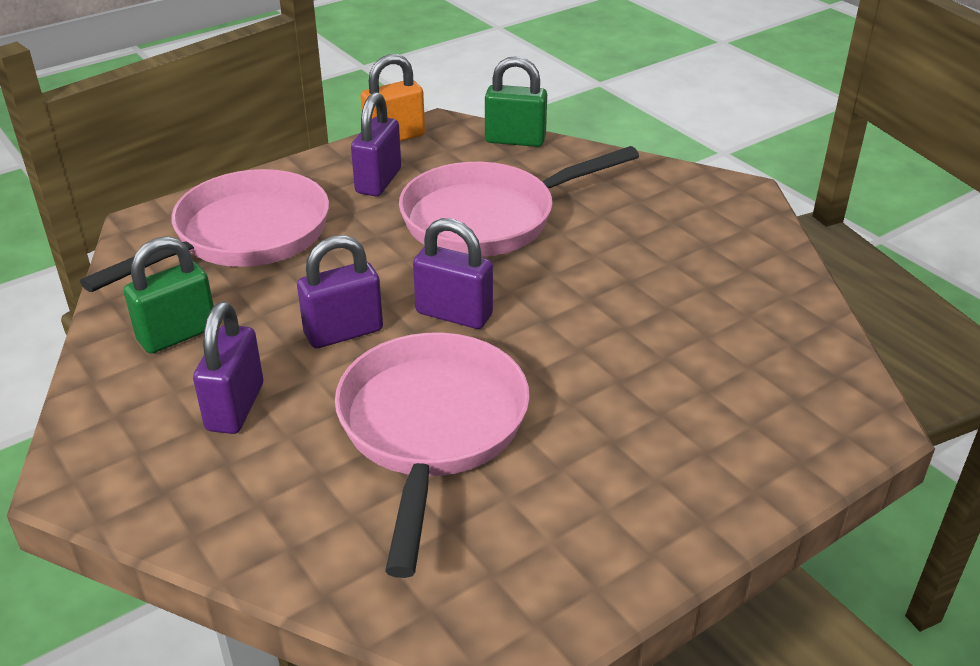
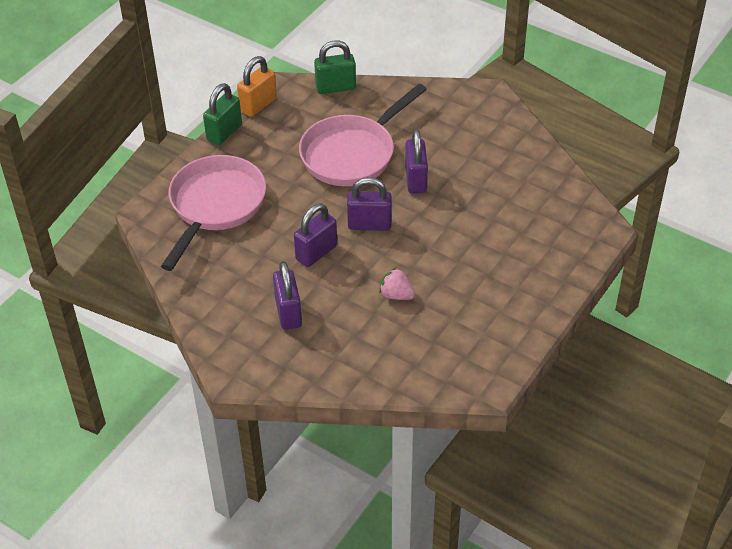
camera: 20 degrees left, 10 degrees up
green padlock [124,236,214,354] -> green padlock moved to [203,83,242,146]
pink pan [335,333,530,578] -> pink strawberry [379,268,415,300]
purple padlock [351,92,401,196] -> purple padlock moved to [405,129,428,194]

